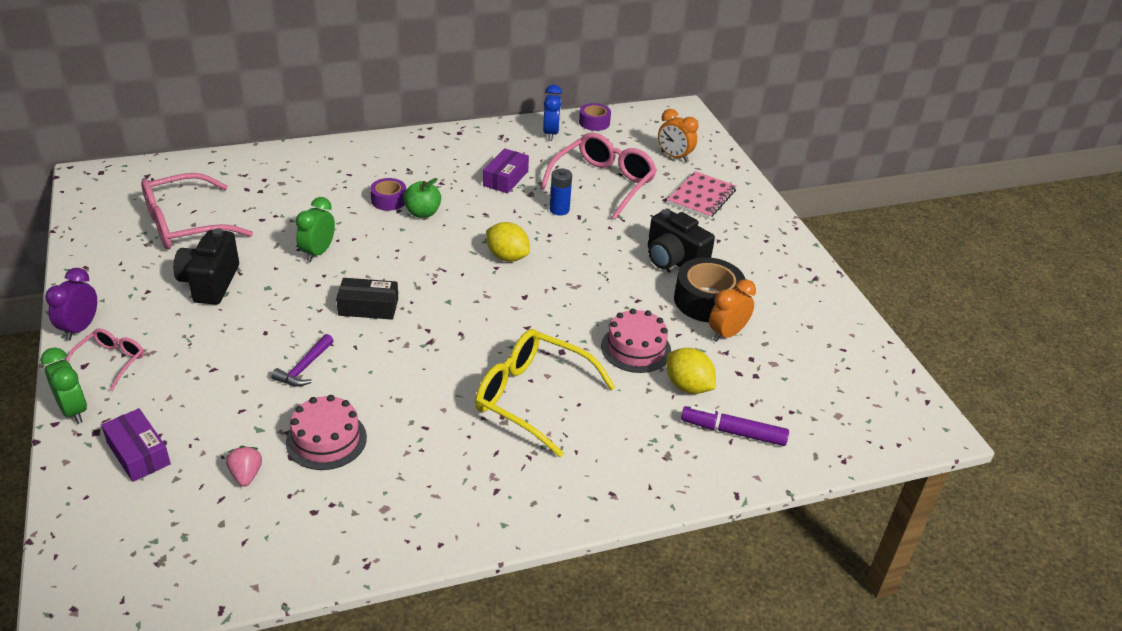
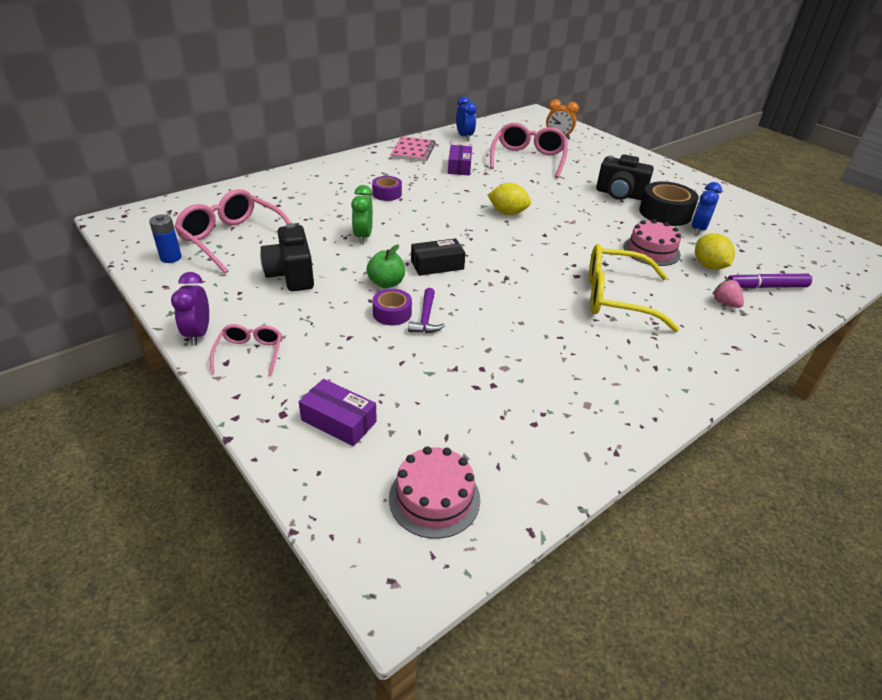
camera: 20 degrees left, 0 degrees up
green clock [40,347,87,424] -> none
pink glasses [141,173,253,249] -> pink glasses turned 90 degrees clockwise [174,189,291,273]
pink strawberry [226,446,262,487] -> pink strawberry moved to [712,279,744,308]
pink cake [286,395,367,470] -> pink cake moved to [389,446,480,539]
green apple [403,178,441,218] -> green apple moved to [366,244,405,288]
blue battery [550,169,572,215] -> blue battery moved to [149,215,182,263]
purple tape [579,103,611,131] -> purple tape moved to [372,289,412,325]
yellow lemon [666,348,716,394] -> yellow lemon turned 45 degrees clockwise [695,233,735,270]
pink notebook [667,171,736,219] -> pink notebook moved to [390,136,436,162]
orange clock [709,279,756,342] -> blue clock [691,182,722,236]

